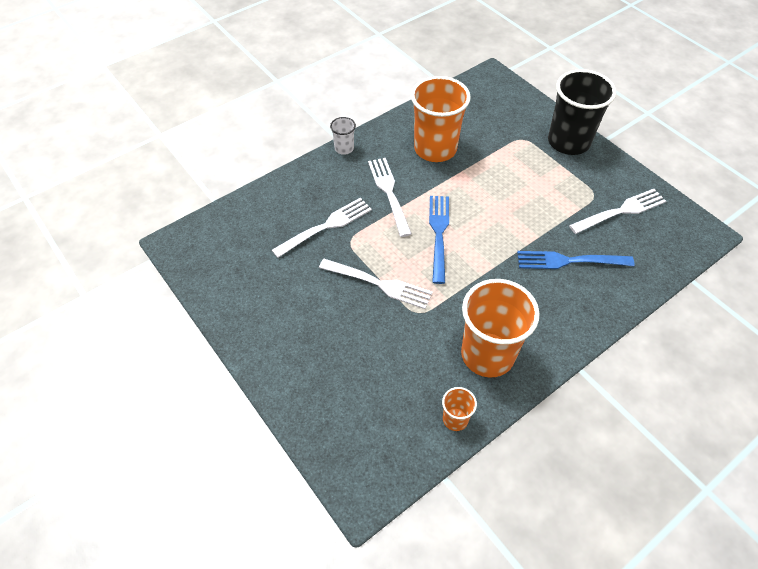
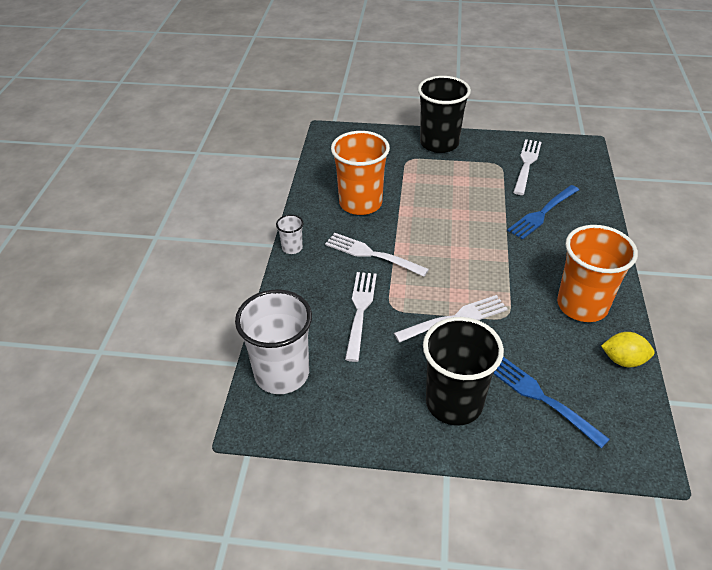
camera: 45 degrees left, 10 degrees down
blue fork [429,196,449,284] -> blue fork moved to [493,357,610,448]
orange cup [442,387,477,431] -> yellow lemon [601,332,655,367]
none -> white cup [235,289,312,394]
none -> black cup [423,317,504,426]

